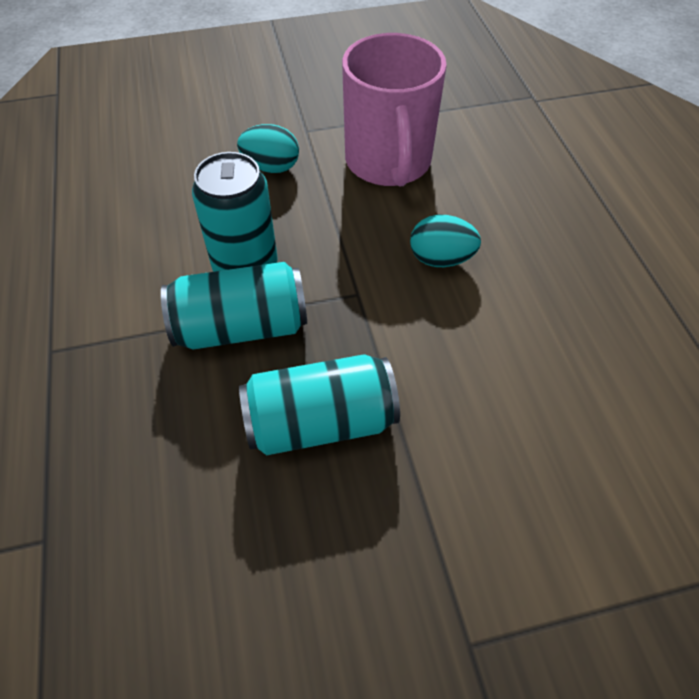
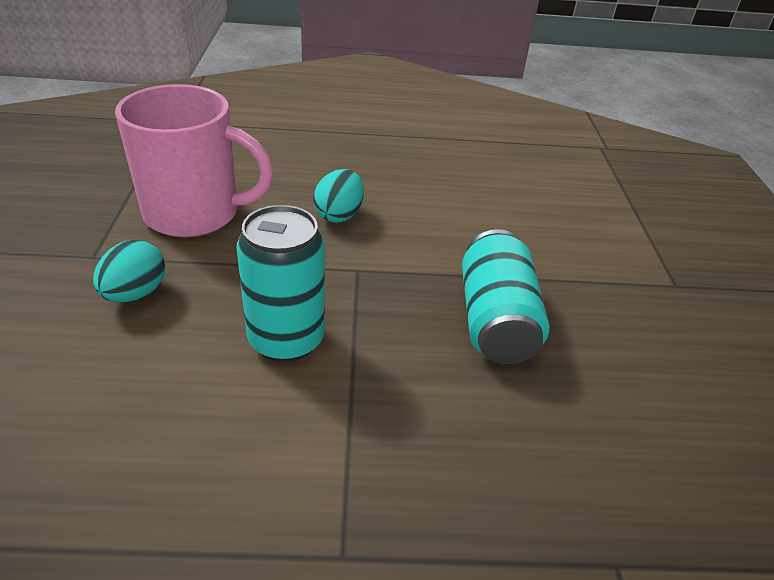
camera: 80 degrees left, 15 degrees down
turquoise can [161,262,307,350] -> none

